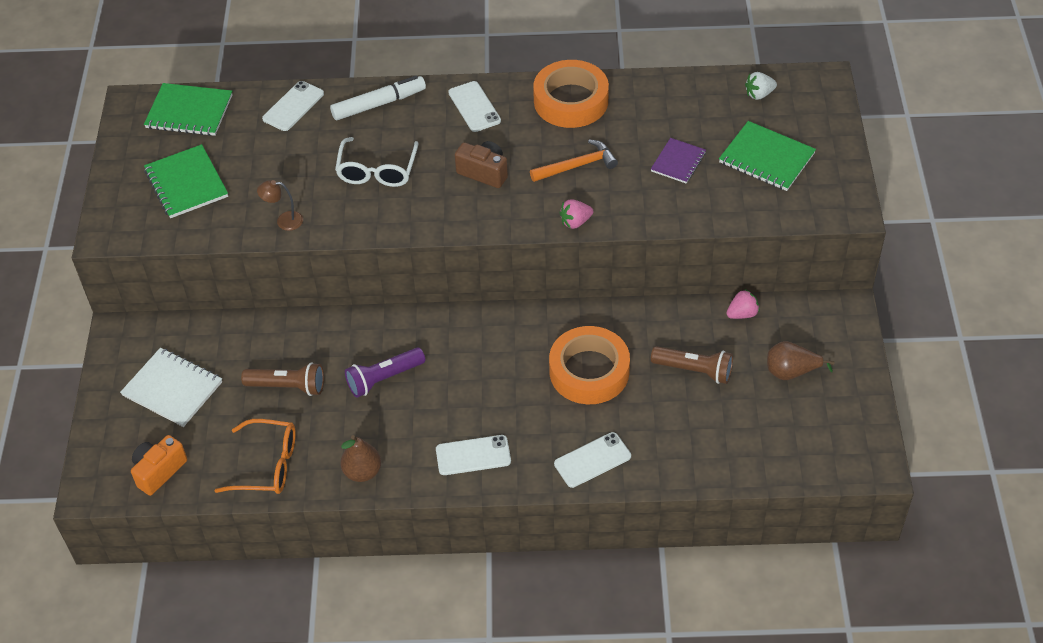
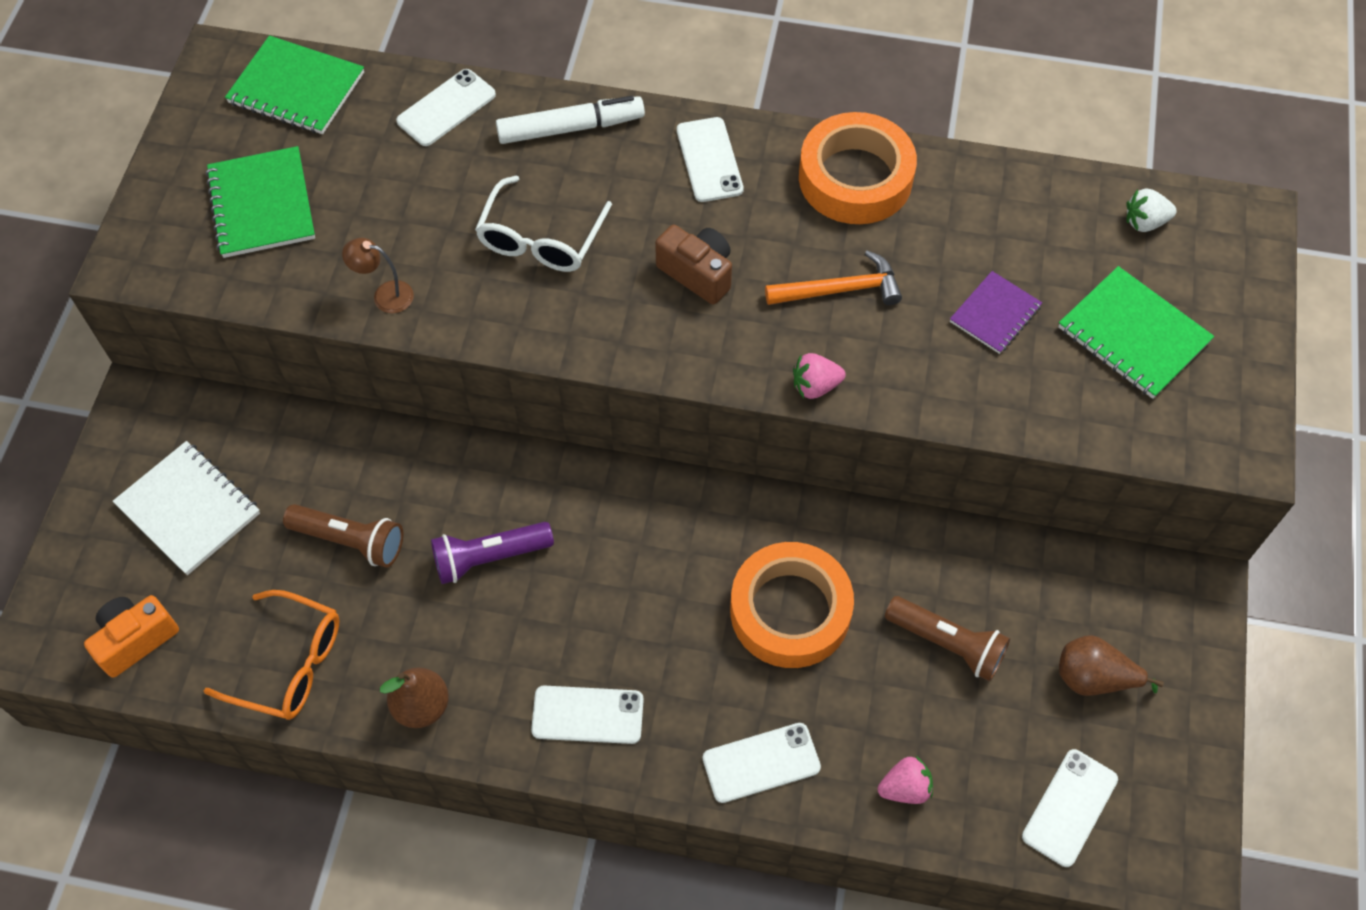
camera: 10 degrees right, 10 degrees up
pink strawberry [726,289,760,319] -> pink strawberry moved to [878,756,933,804]
none -> white phone [1022,749,1118,867]

